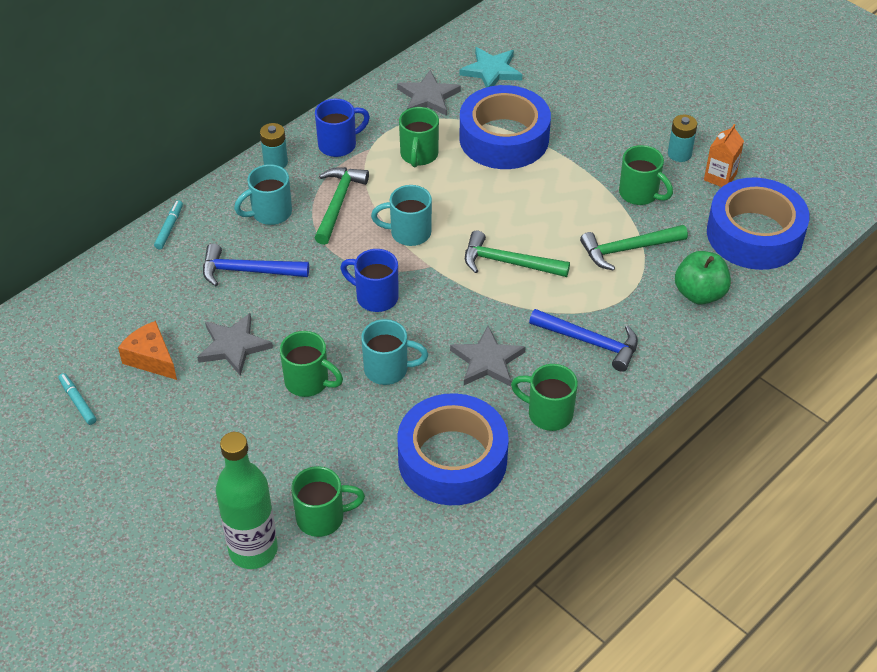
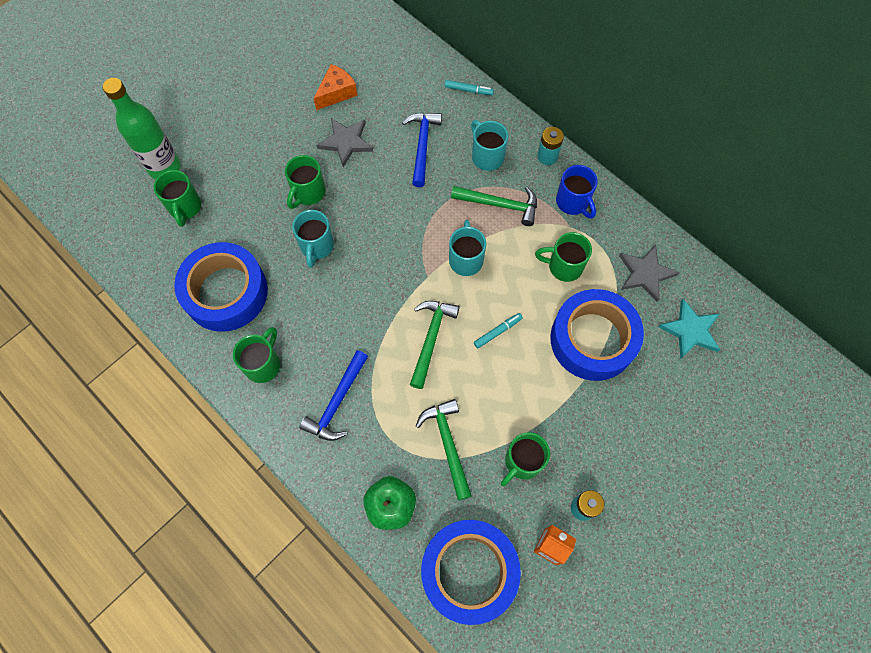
camera: 90 degrees right, 20 degrees up
turquoise marker [59,373,97,425] -> turquoise marker moved to [474,313,523,349]
blue mug [340,249,399,312] -> none
grey star [450,326,526,386] -> none

